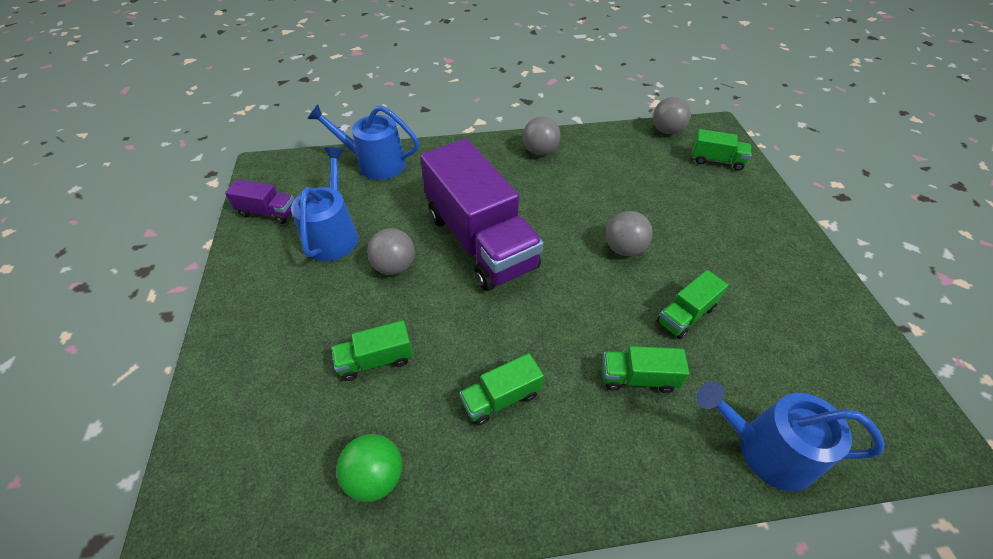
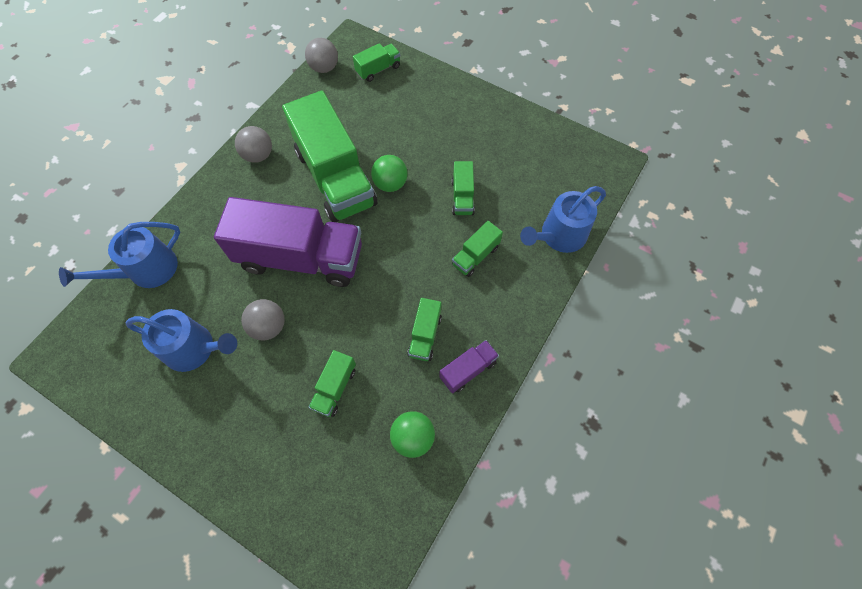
camera: 50 degrees left, 15 degrees up
purple truck [225,179,294,224] -> purple truck moved to [439,340,499,393]
blue watering can [291,147,358,261] -> blue watering can turned 150 degrees clockwise [126,309,237,372]
grey ball [606,211,653,256] -> green ball [371,155,407,192]
none -> green truck [282,91,377,222]

